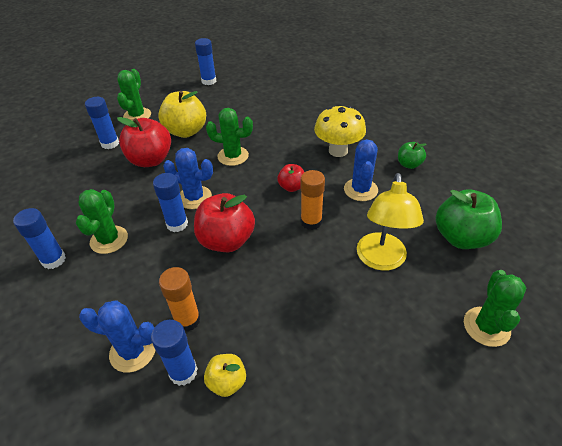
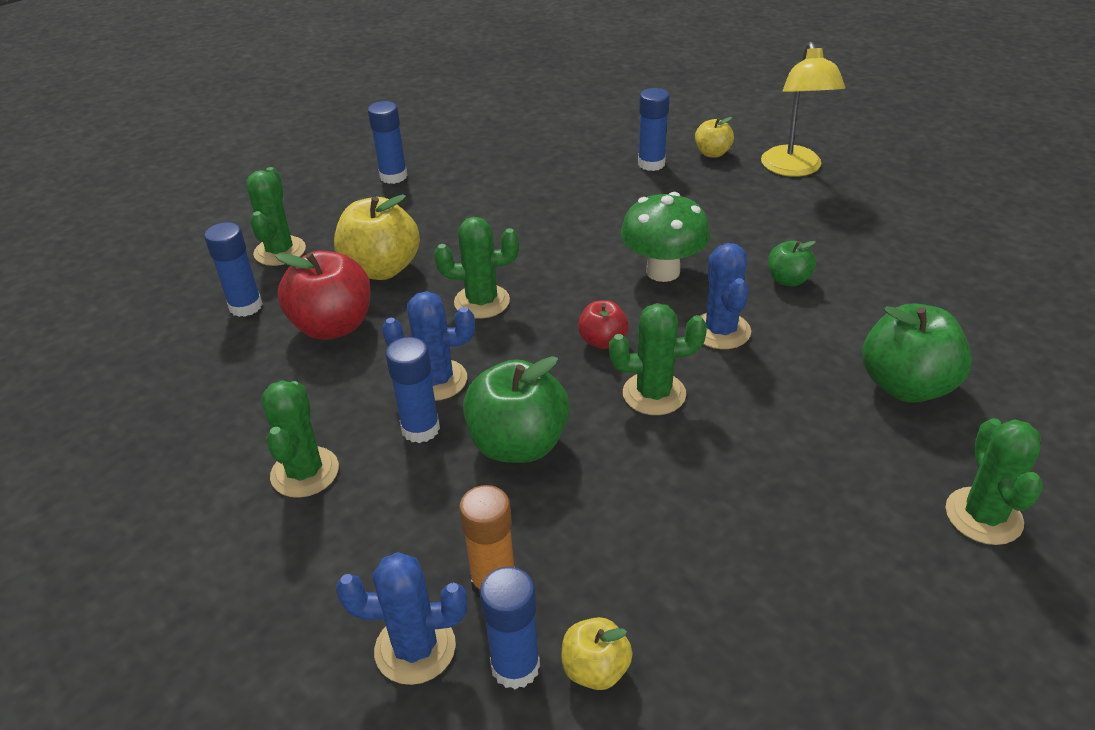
camera: 10 degrees left, 5 degrees down
blue glue stick [13,208,66,269] -> blue glue stick moved to [638,88,670,171]
red apple [194,193,255,252] -> green apple [463,356,570,463]
orange glue stick [301,170,325,230] -> green cactus [609,303,707,415]
yellow mushroom [314,105,366,157] -> green mushroom [621,192,710,282]
yellow lamp [357,173,424,271] -> yellow lamp moved to [761,42,845,177]
none -> yellow apple [695,117,734,158]

